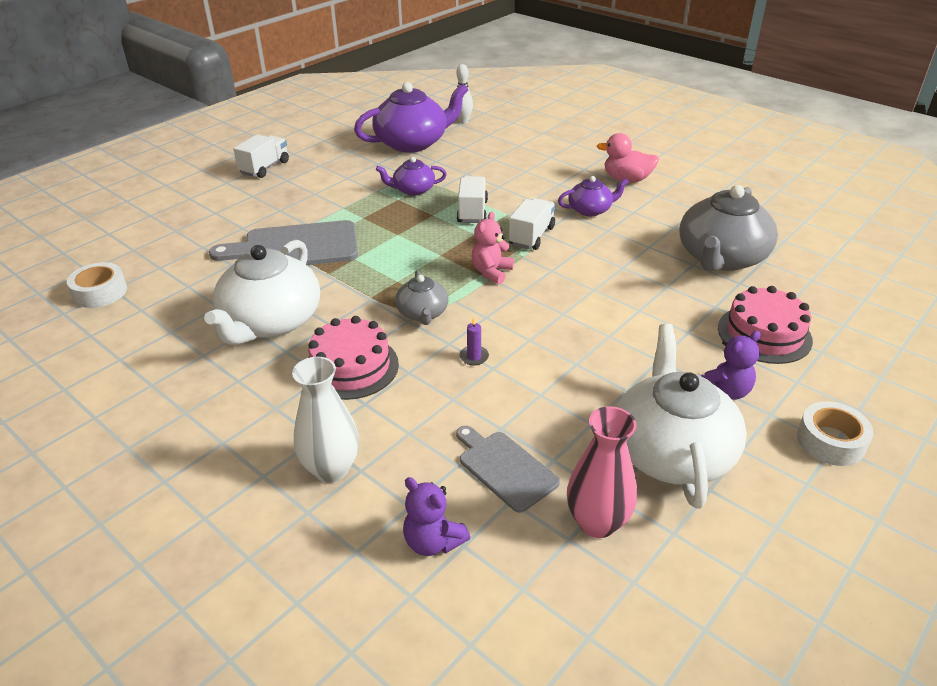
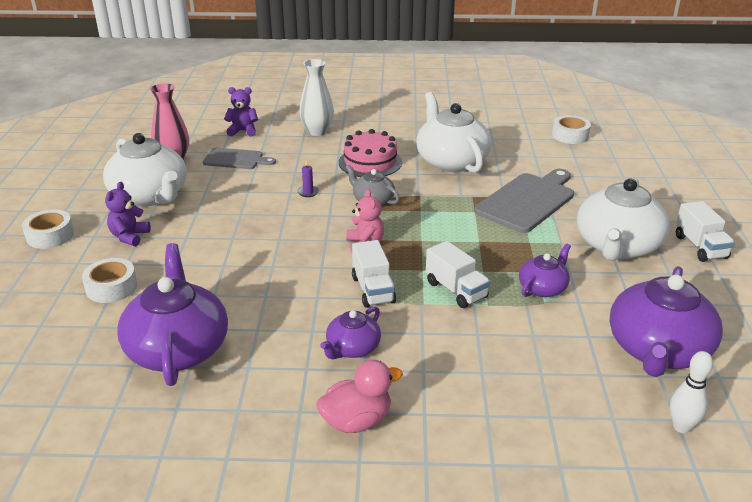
camera: 140 degrees right, 5 degrees down
grey teapot [680,185,778,272] -> purple teapot [117,243,228,386]
pink cake [718,286,813,364] -> white tape [82,258,137,303]
none -> white teapot [577,178,670,261]

